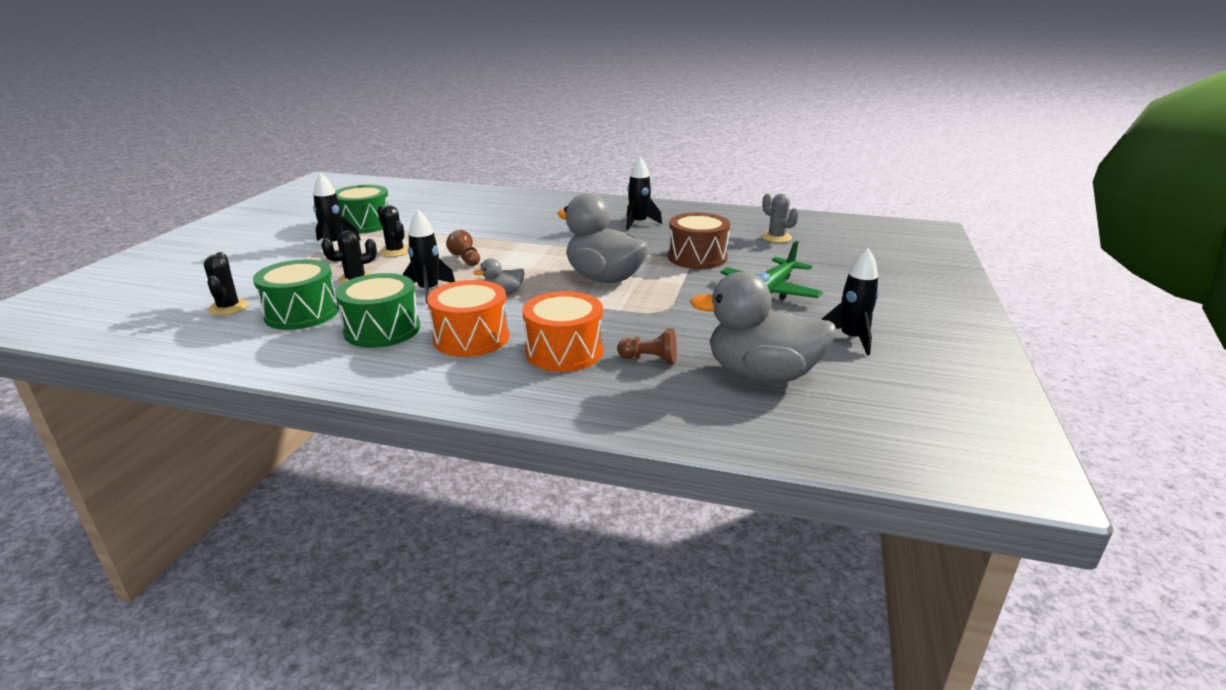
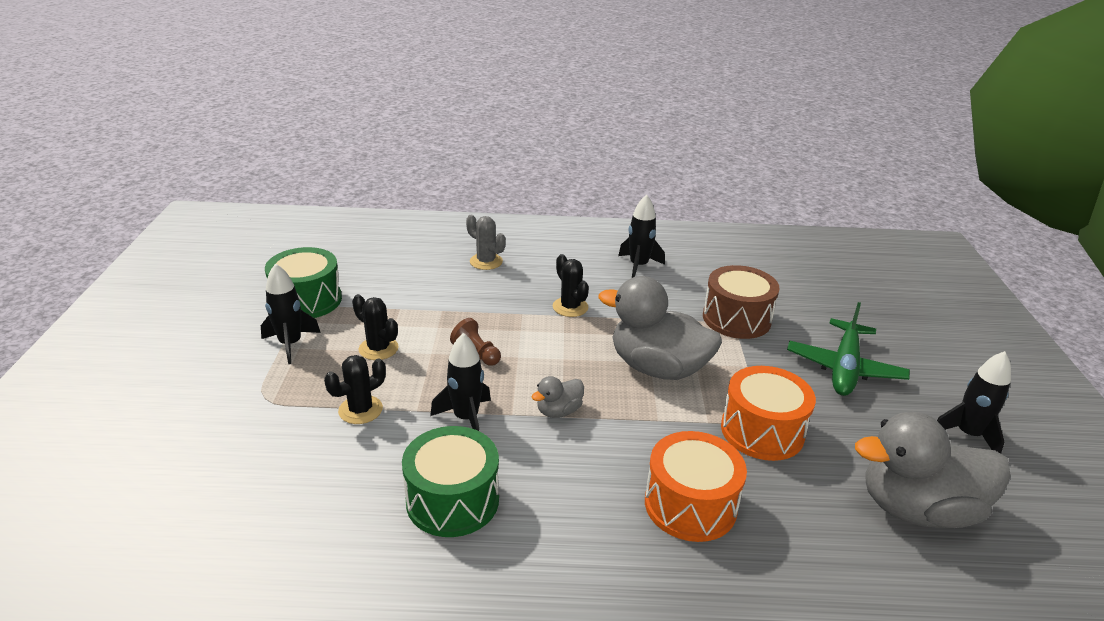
camera: 15 degrees left, 5 degrees up
black cactus [204,252,249,316] -> black cactus moved to [553,254,589,317]
green drum [253,259,339,330] -> none
orange drum [427,280,509,357] -> orange drum moved to [721,366,816,461]
brown pawn [617,328,677,364] -> none
grey cactus [762,194,799,243] -> grey cactus moved to [466,215,506,270]

